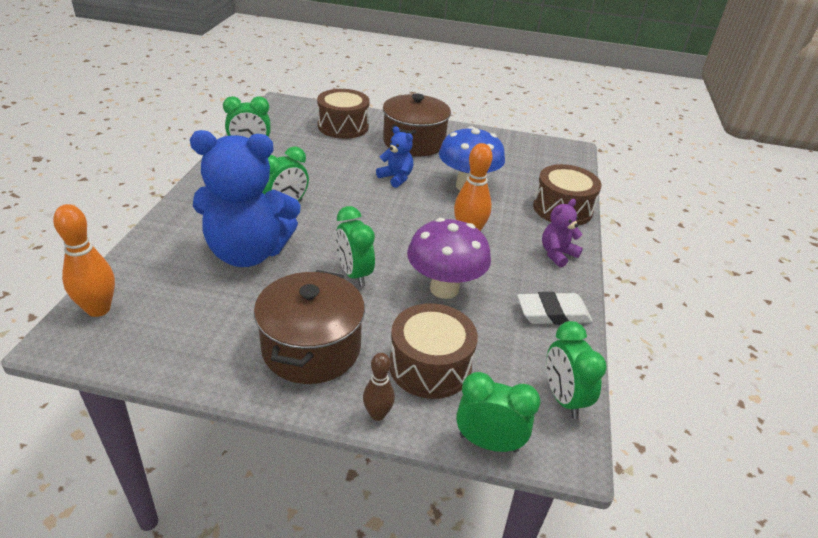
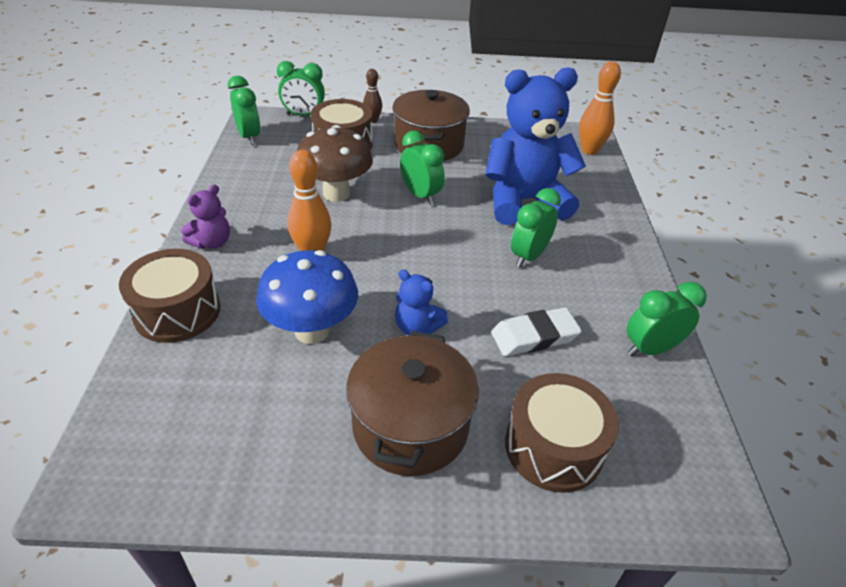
camera: 170 degrees right, 5 degrees up
purple mushroom [407,218,491,299] -> brown mushroom [297,125,373,202]
white eraser [517,292,593,325] -> white eraser moved to [491,307,582,356]

